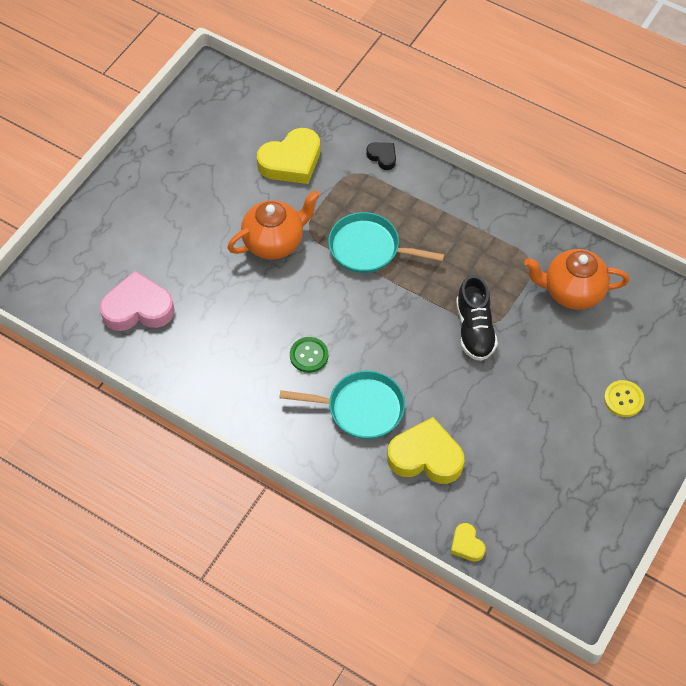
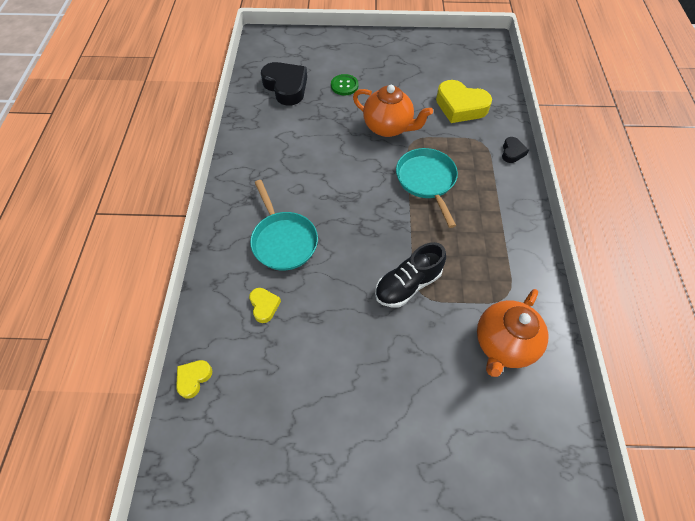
camera: 60 degrees right, 0 degrees up
pink heart [100,271,175,331] -> black heart [261,62,307,106]
green button [290,337,328,373] -> green button moved to [331,74,359,96]
yellow heart [387,417,464,484] -> yellow heart [249,288,281,323], size x0.50
orange teapot [524,249,630,310] -> orange teapot turned 120 degrees counterclockwise [477,289,549,377]
yellow button [604,380,644,417] -> none

